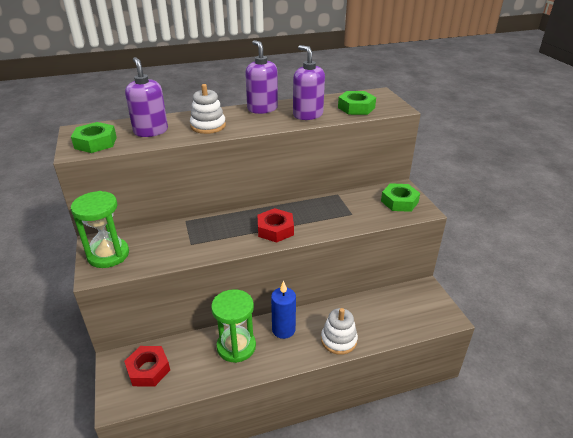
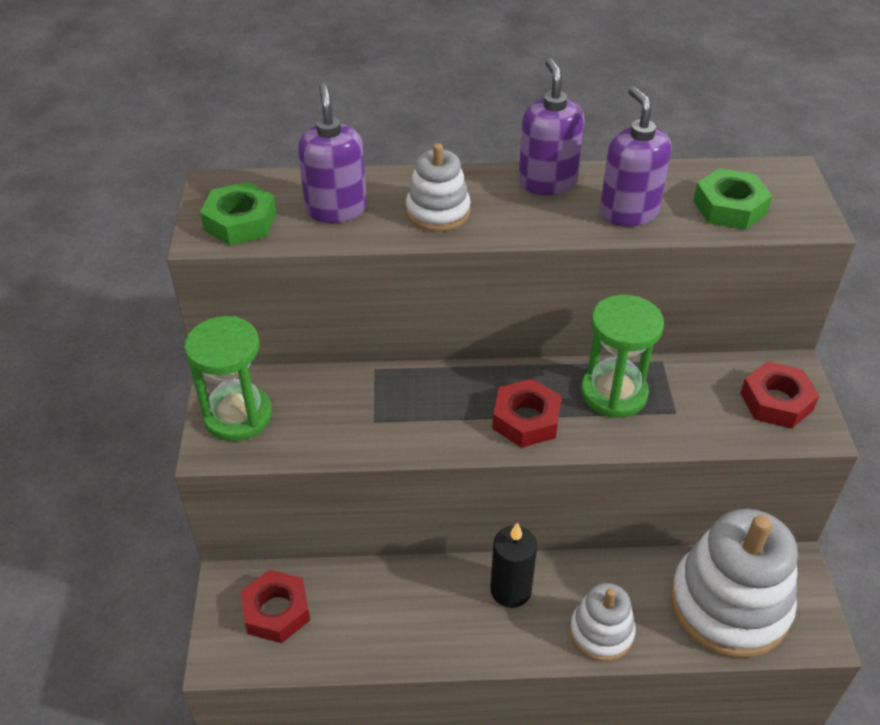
camera: 15 degrees right, 10 degrees up
green hourglass [211,289,256,363] -> green hourglass moved to [581,294,664,418]
blue candle [271,281,296,339] -> black candle [490,522,537,608]
green nut [381,183,420,212] -> red nut [741,361,819,429]
none -> white stacking toy [670,509,798,658]

